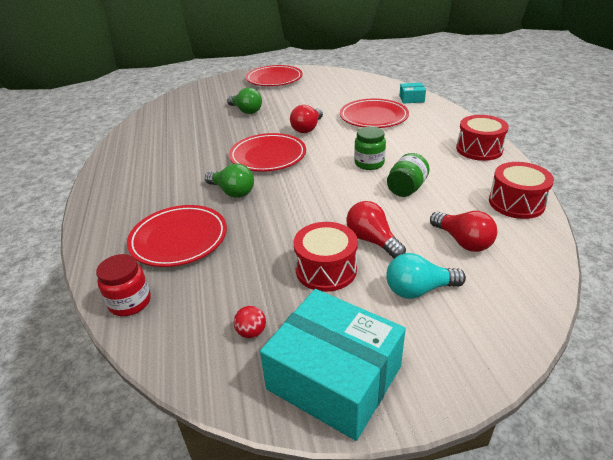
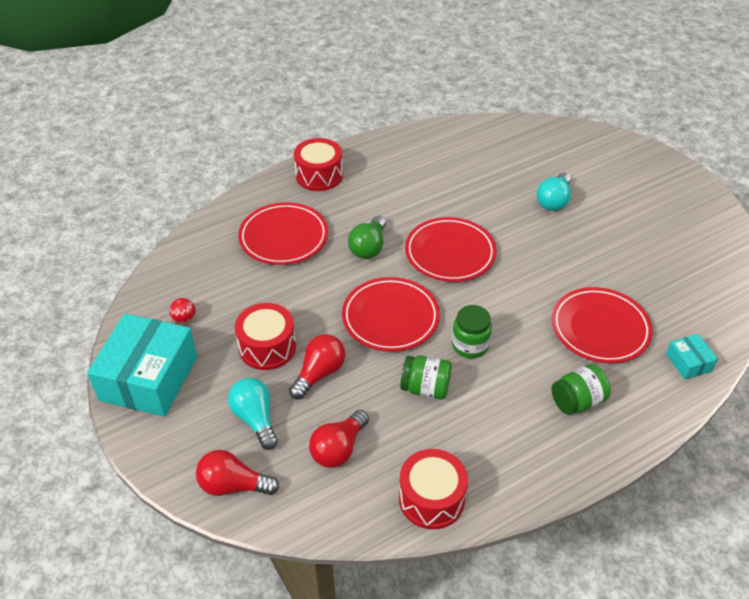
camera: 70 degrees right, 10 degrees up
red jar [96,254,151,316] -> none
green light bulb [227,88,262,114] -> turquoise light bulb [537,173,571,211]
red plate [246,65,303,86] -> red plate moved to [342,277,440,352]
red light bulb [290,105,323,133] -> red light bulb moved to [196,450,279,496]
red drum [456,115,509,161] -> red drum moved to [294,138,343,191]
none -> green jar [552,364,611,415]

